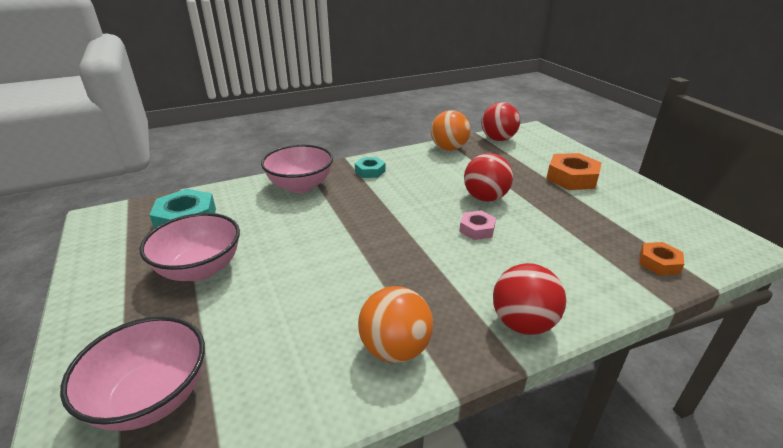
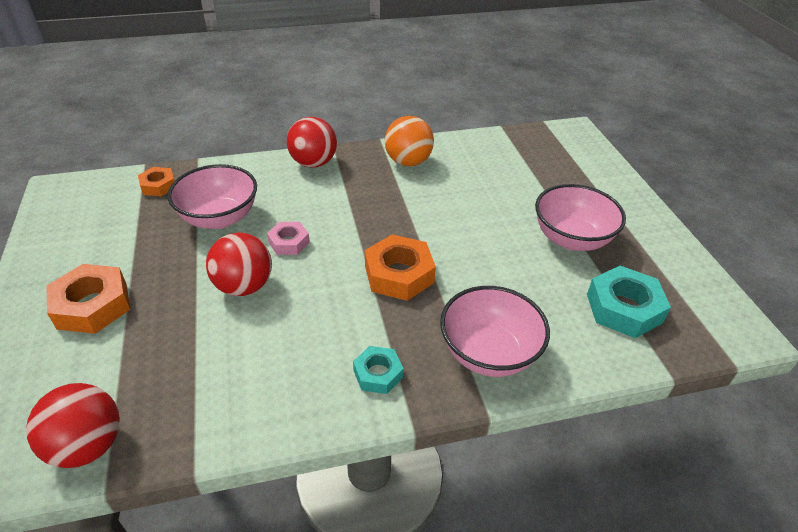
camera: 170 degrees left, 10 degrees up
pink bowl [60,316,205,431] -> pink bowl moved to [167,164,257,229]
orange ball [431,110,471,151] -> none
none -> orange nut [365,234,436,301]

